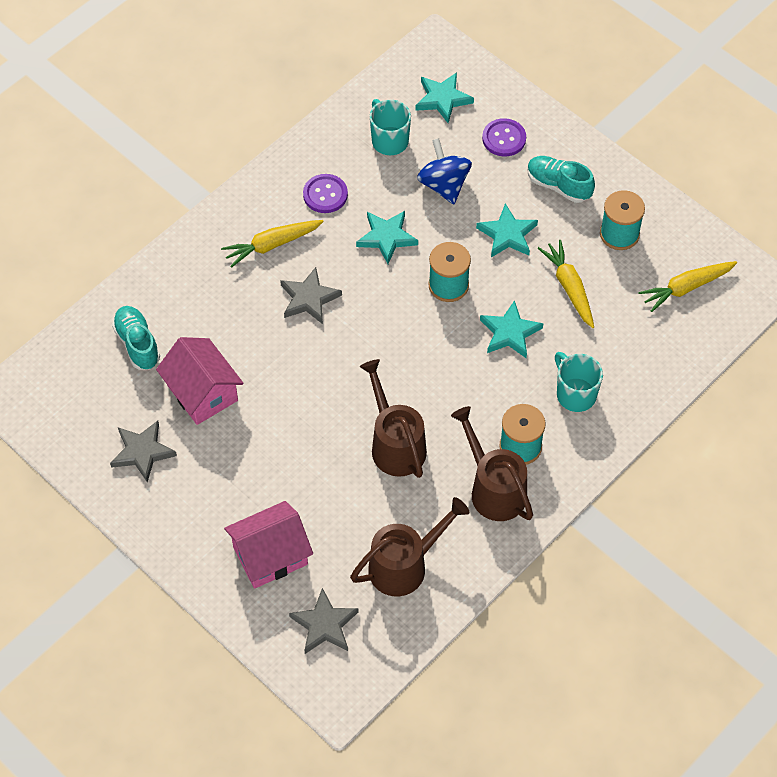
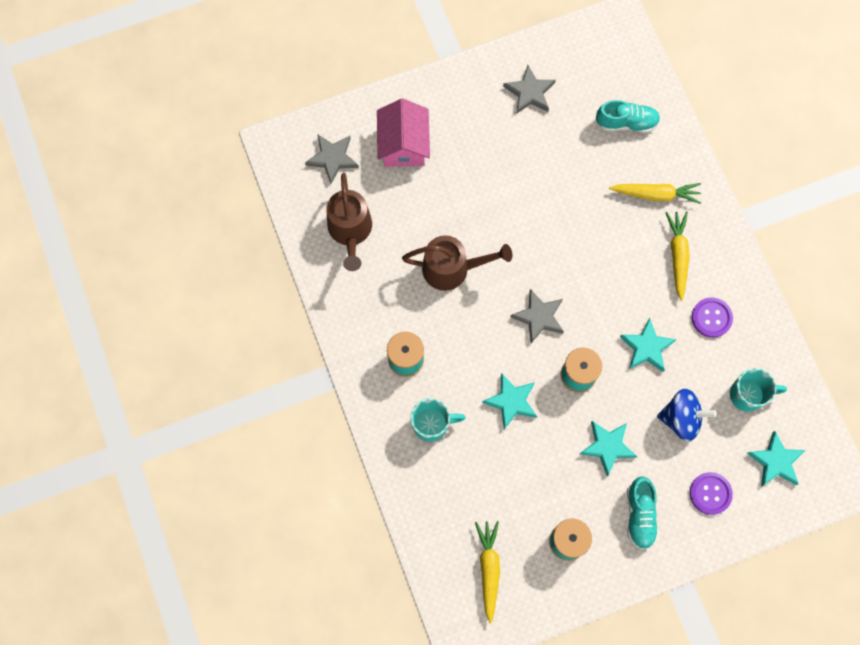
camera: 115 degrees right, 15 degrees up
pink house [156,337,244,425] -> none
grey star [280,267,342,324] -> grey star moved to [510,289,564,343]
brown watering can [451,406,533,521] -> none
turquoise shoe [527,156,595,203] -> turquoise shoe turned 120 degrees clockwise [627,476,659,550]
yellow carrot [538,240,594,328] -> yellow carrot moved to [609,183,701,204]

